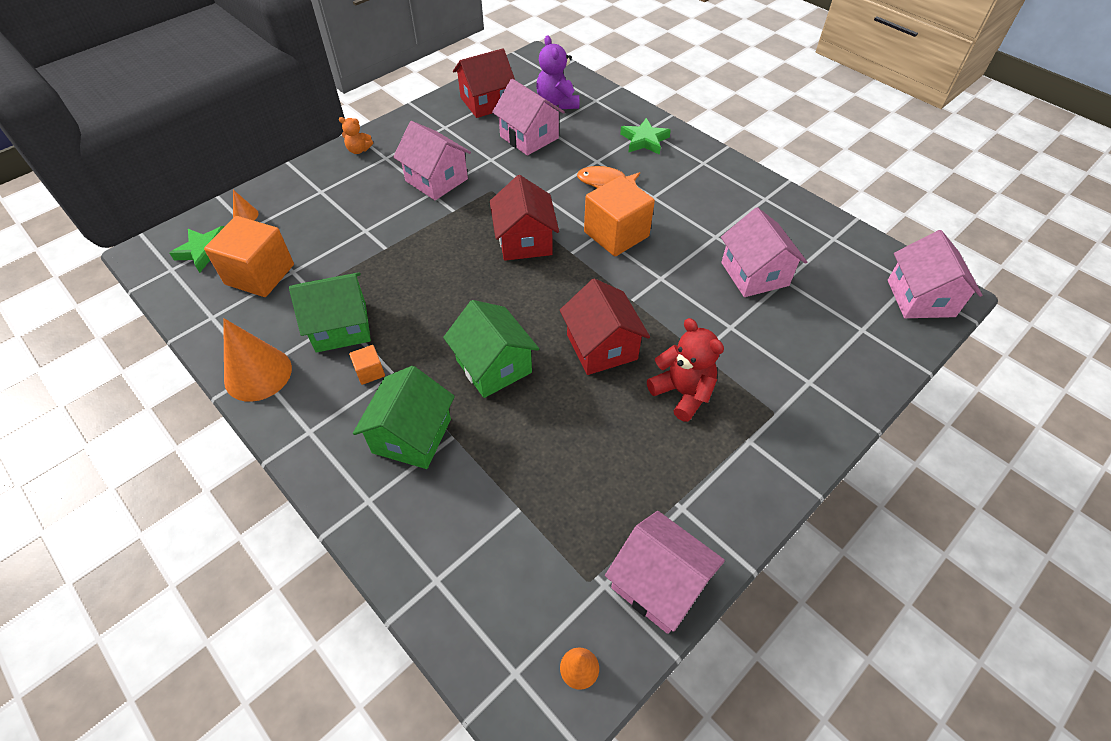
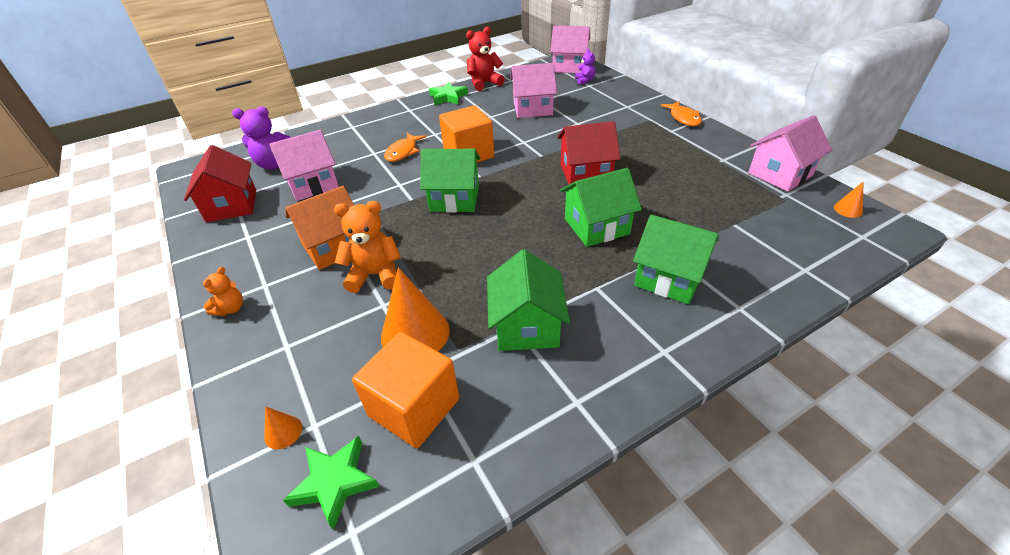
camera: 75 degrees left, 10 degrees down
orange cone [223,318,292,402] -> orange cone moved to [381,268,450,351]
orange cube [349,345,385,385] -> none
pink house [393,121,471,200] -> orange house [285,186,354,270]
red house [490,175,559,261] -> green house [420,149,480,213]
green star [620,118,671,155] -> green star moved to [429,82,468,105]
red teddy bear [647,318,724,422] -> red teddy bear moved to [466,27,505,91]
none -> orange teddy bear [334,201,401,293]
none -> purple teddy bear [575,49,595,85]
none -> orange fish [661,101,702,126]

